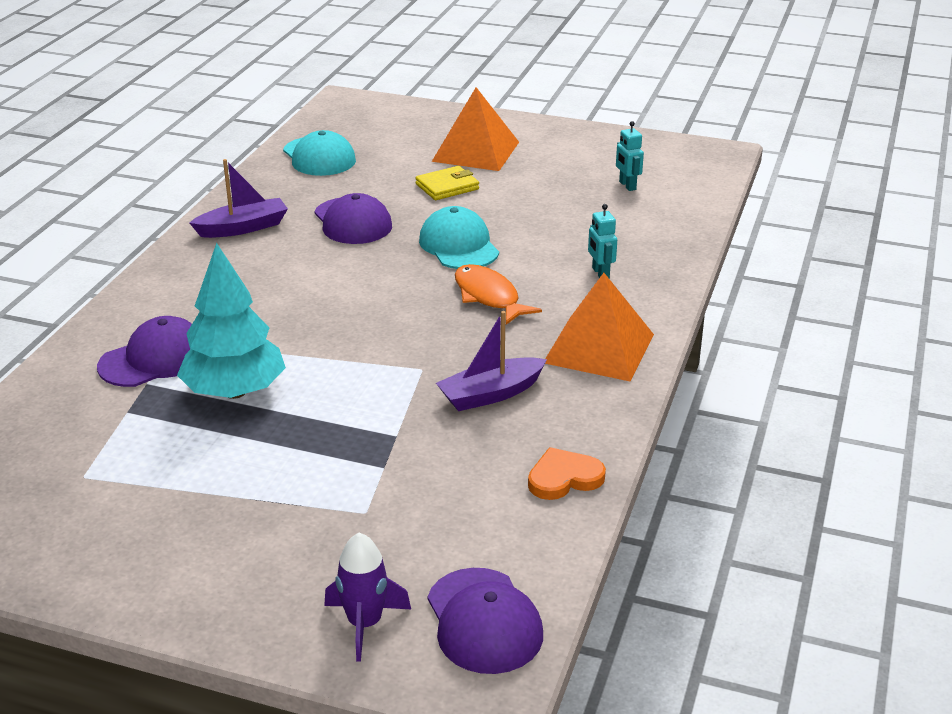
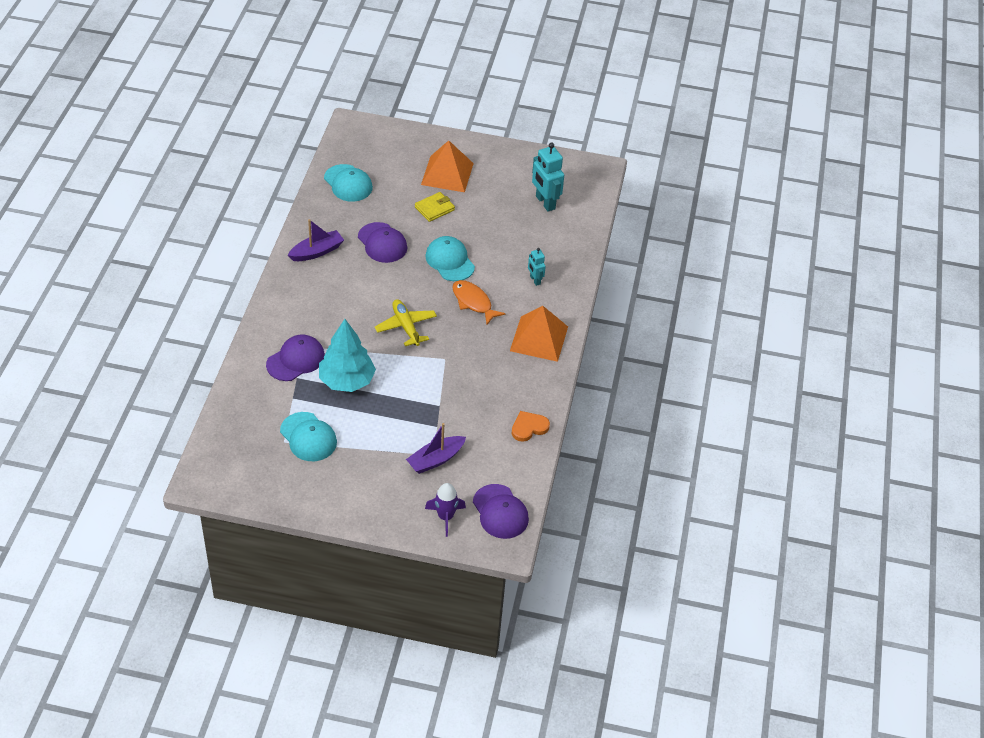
camera: 10 degrees left, 15 degrees up
purple boat [436,311,547,411] -> purple boat moved to [406,423,466,474]
turquoise robot [616,121,644,191] -> turquoise robot [532,143,564,212], size x1.81
none -> turquoise cap [280,412,337,461]
none -> yellow plane [375,299,437,346]

